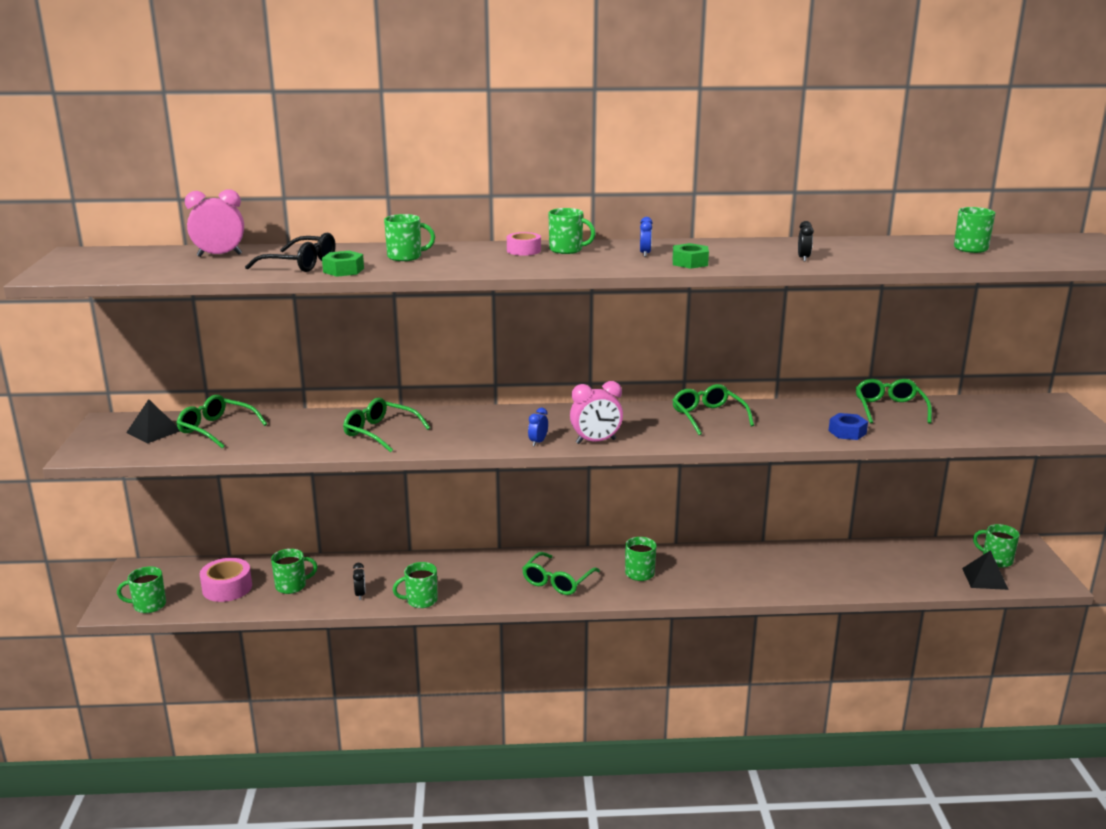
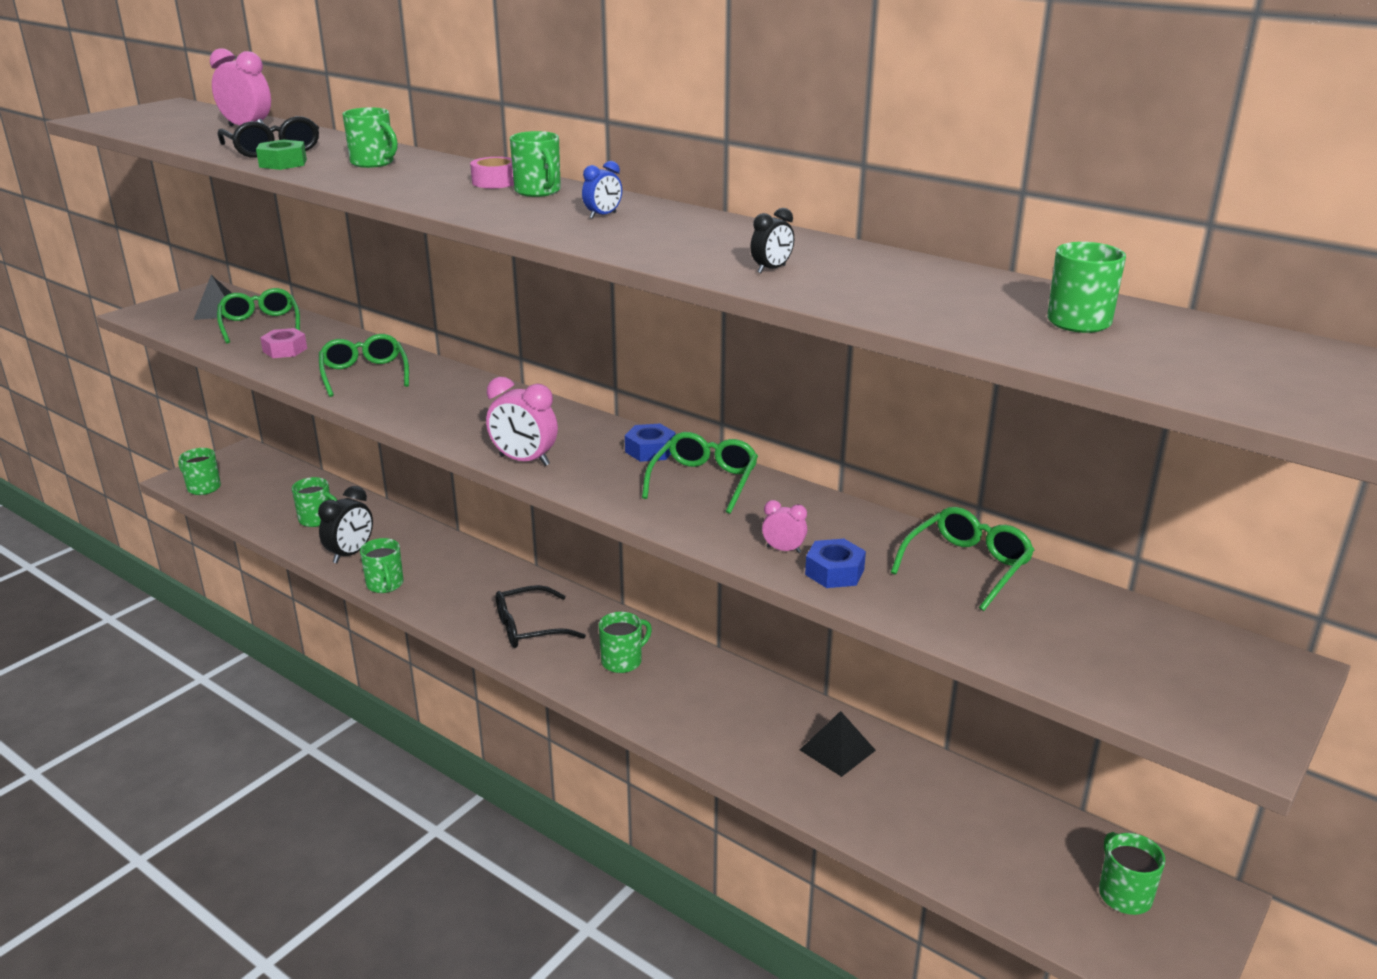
camera: 40 degrees right, 5 degrees up
pink tape [200,558,252,602] -> none
black clock [353,563,365,600] -> black clock [318,486,373,563], size x1.84
green mug [393,562,438,608] -> green mug turned 135 degrees counterclockwise [360,538,404,593]
green glasses [522,552,600,595] -> black glasses [496,585,586,648]
blue clock [528,408,548,446] -> none
green nut [672,243,709,269] -> none
black pyramid [962,550,1009,590] -> black pyramid moved to [800,711,876,777]
none -> pink nut [260,328,307,358]
none -> blue nut [625,424,676,462]
none -> pink clock [762,500,807,553]

